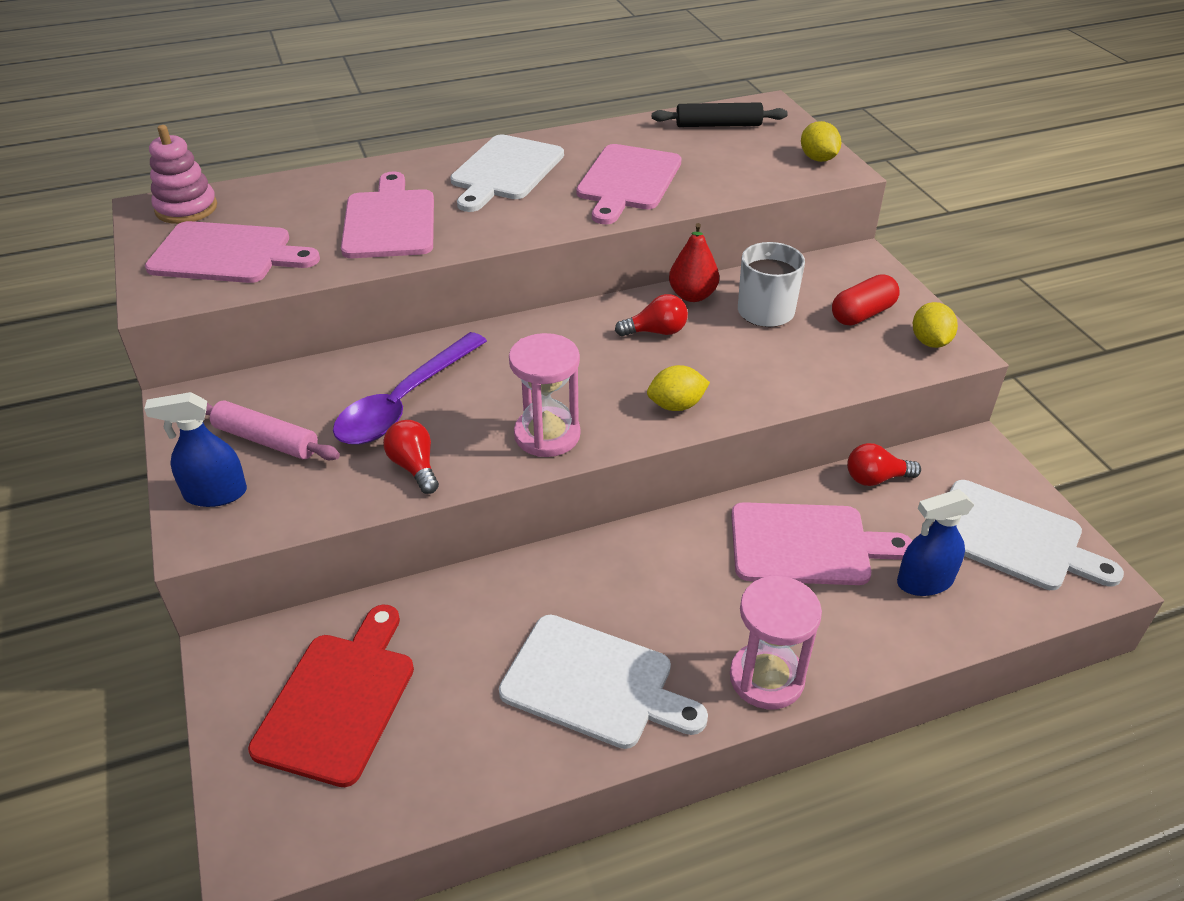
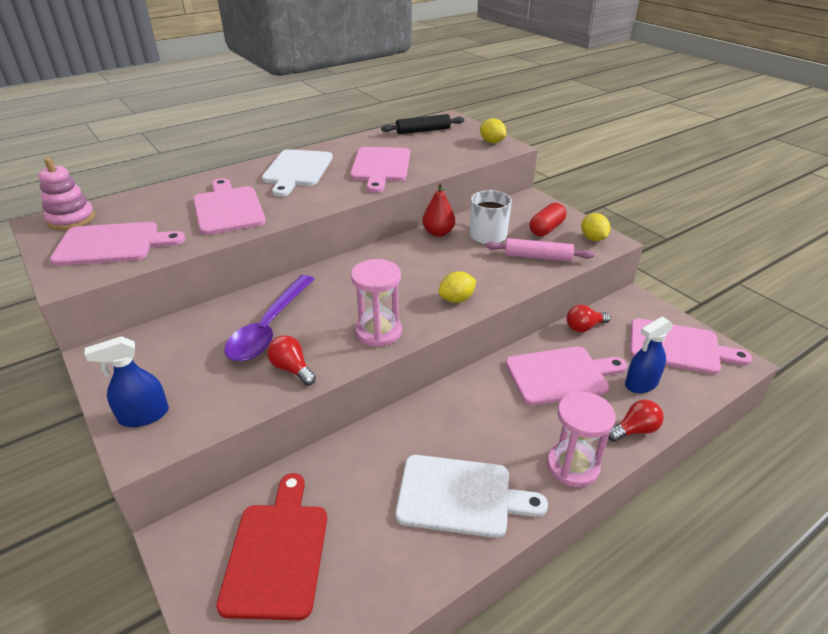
camera: 15 degrees left, 5 degrees down
pink rolling pin [205,401,340,460] -> pink rolling pin moved to [486,238,594,262]
red light bulb [615,294,688,337] -> red light bulb moved to [608,400,664,442]
white cutting board [933,480,1124,590] -> pink cutting board [630,318,752,374]

